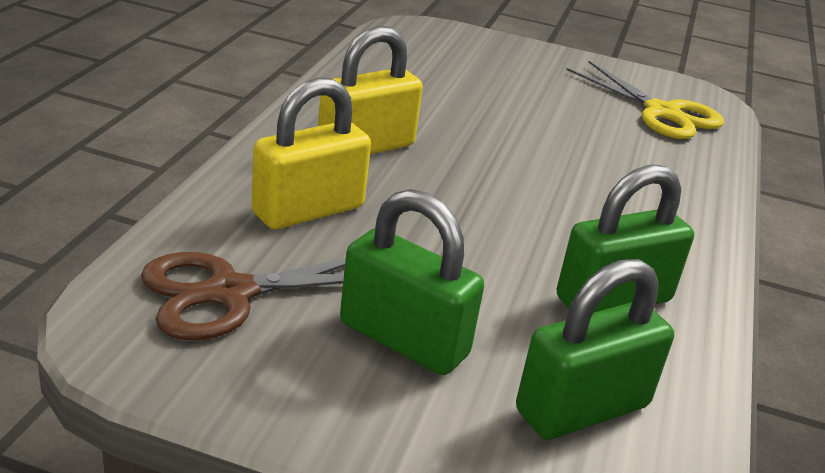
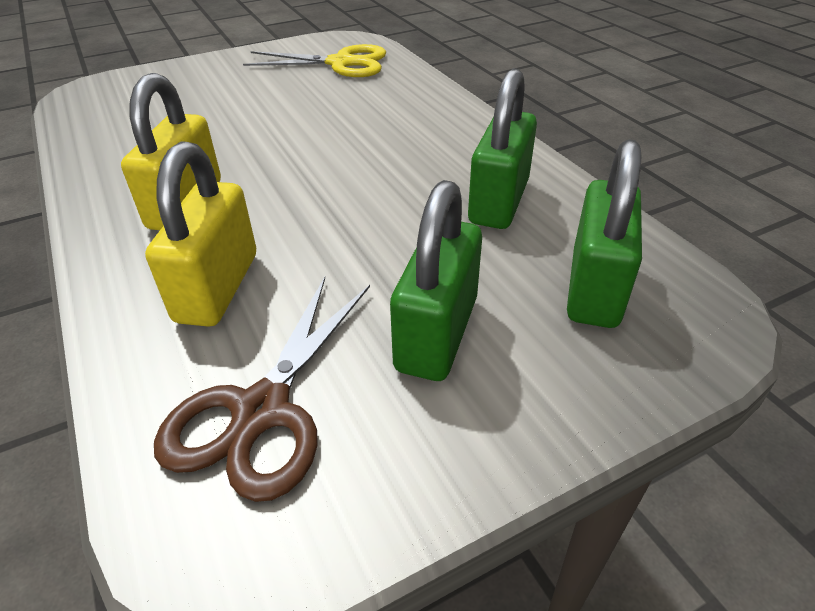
camera: 40 degrees left, 10 degrees up
green padlock [340,189,484,375] -> green padlock turned 60 degrees counterclockwise [390,180,482,381]

